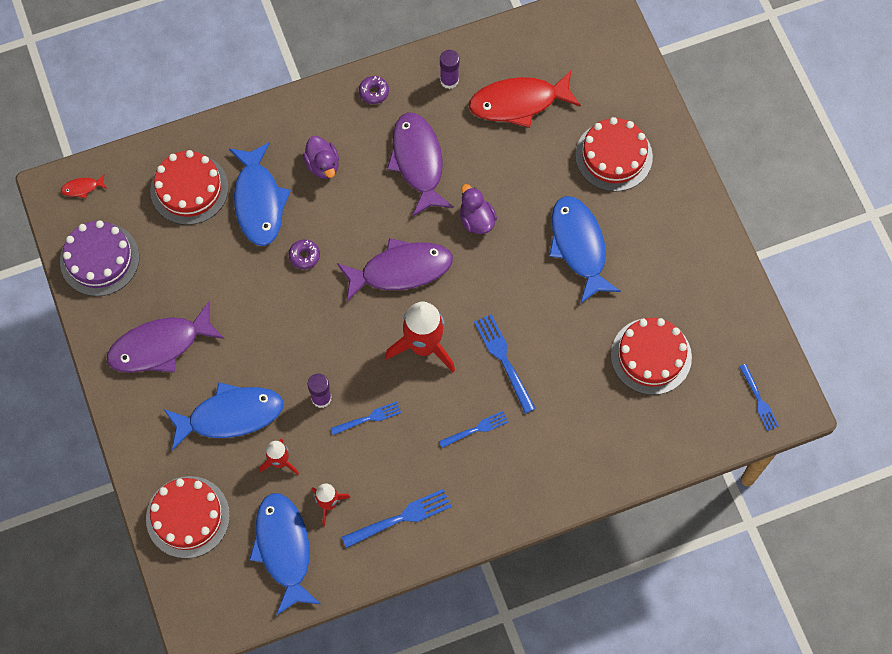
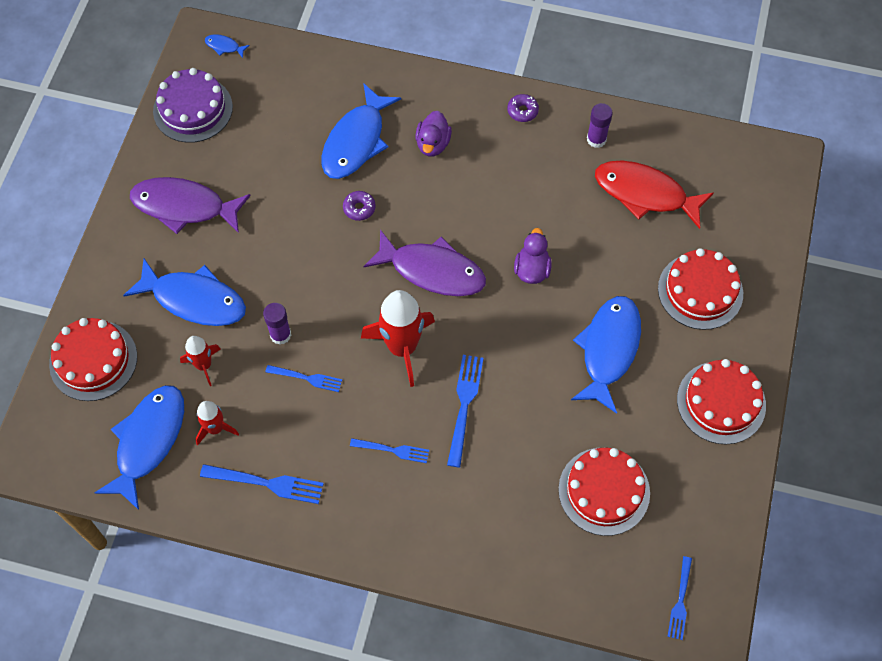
camera: 35 degrees right, 5 degrees down
red fish [61,174,107,199] -> blue fish [205,34,250,58]
red cake [150,150,229,225] -> red cake moved to [677,359,766,444]
purple fish [387,113,453,217] -> none

